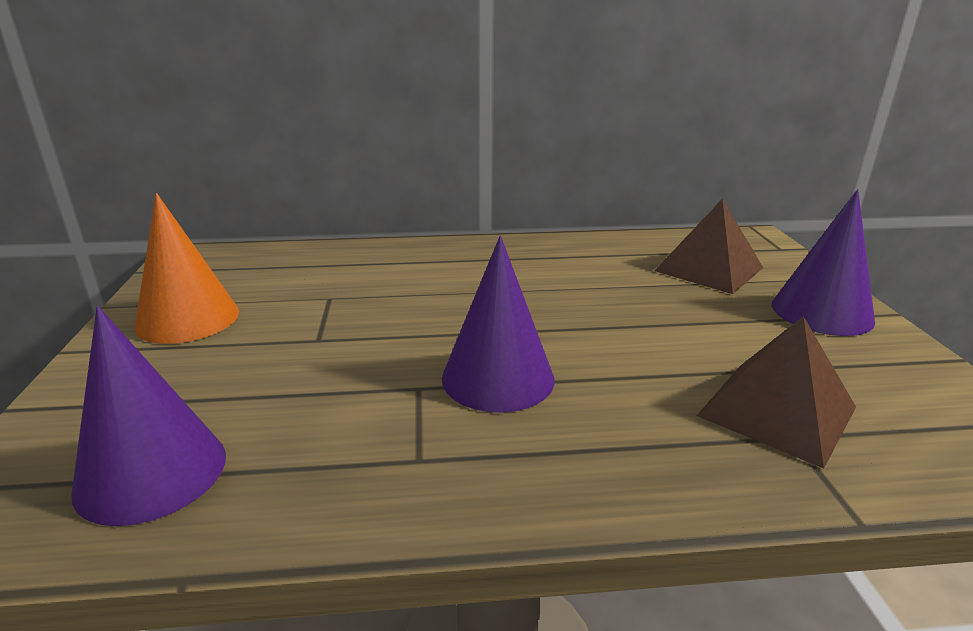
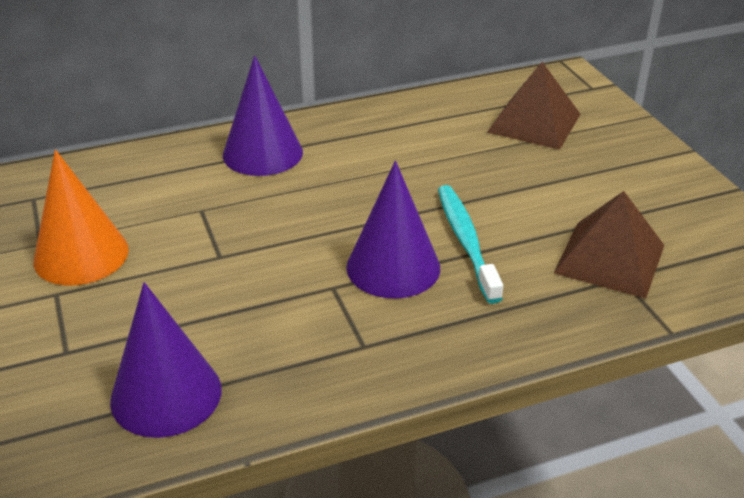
camera: 15 degrees left, 10 degrees up
purple cone [772,189,875,336] -> purple cone moved to [223,55,303,176]
none -> turquoise toothbrush [438,185,503,304]

